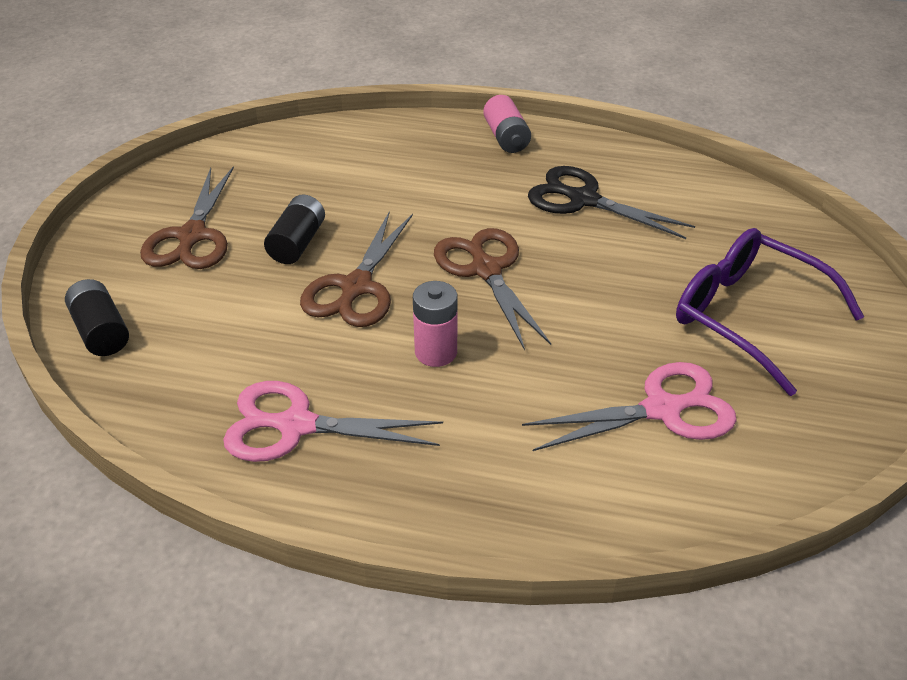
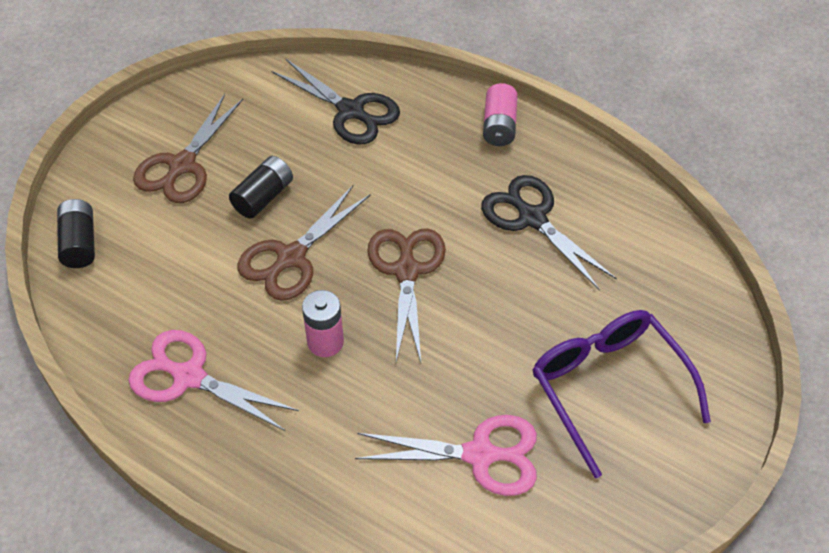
camera: 20 degrees right, 10 degrees up
none -> black scissors [271,59,400,145]

